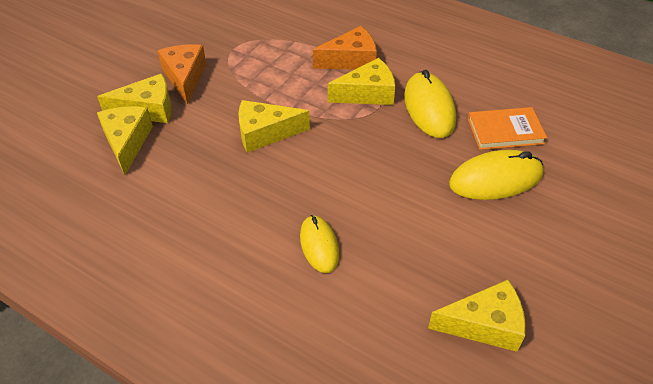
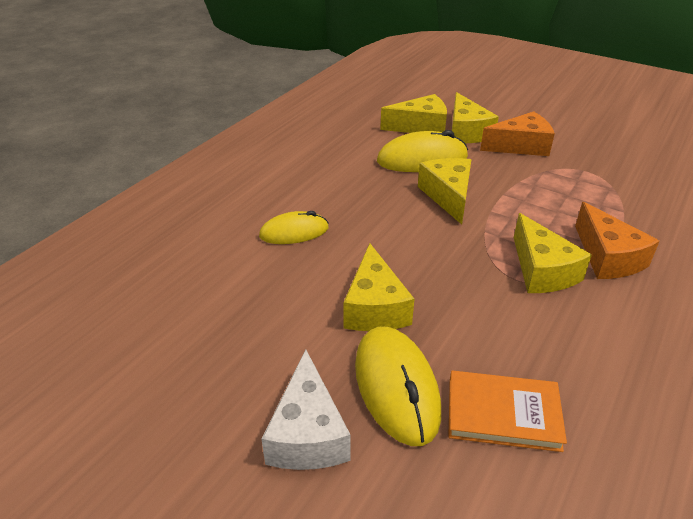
camera: 90 degrees right, 10 degrees down
yellow mouse [404,70,456,138] -> yellow mouse moved to [377,130,468,172]
yellow cheese [428,280,526,352] -> yellow cheese moved to [344,243,414,331]
orange book [468,107,547,150] -> orange book turned 75 degrees counterclockwise [448,371,567,452]
none -> white cheese [261,350,351,470]

